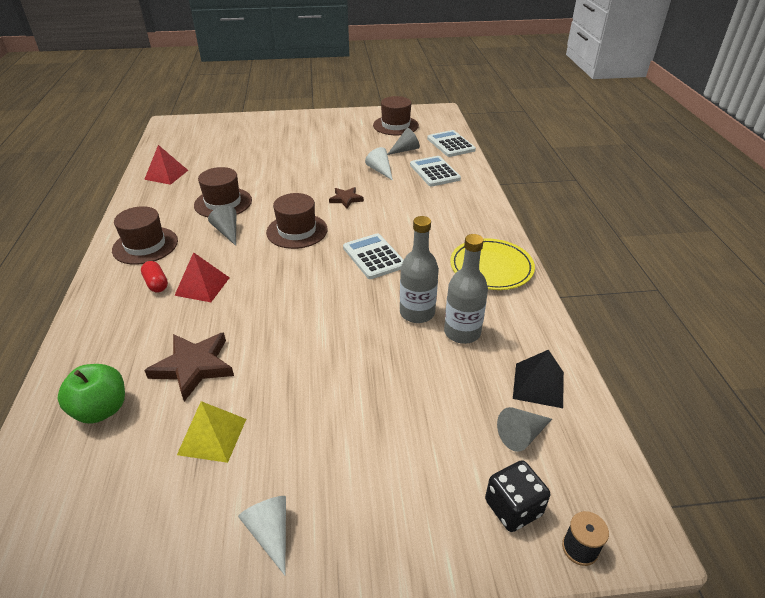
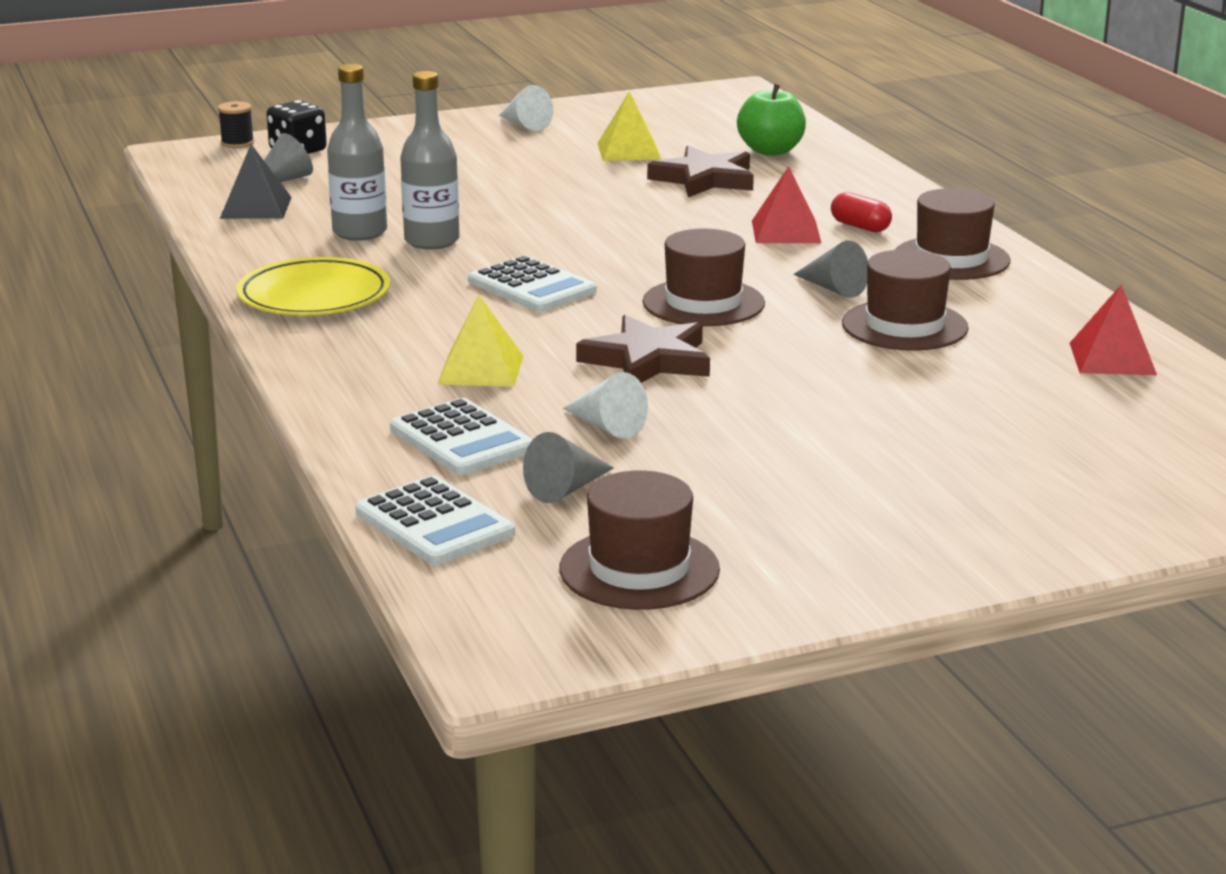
camera: 165 degrees right, 15 degrees down
brown star [329,187,364,209] -> brown star [576,315,710,383], size x1.72
none -> yellow pyramid [437,295,523,387]

